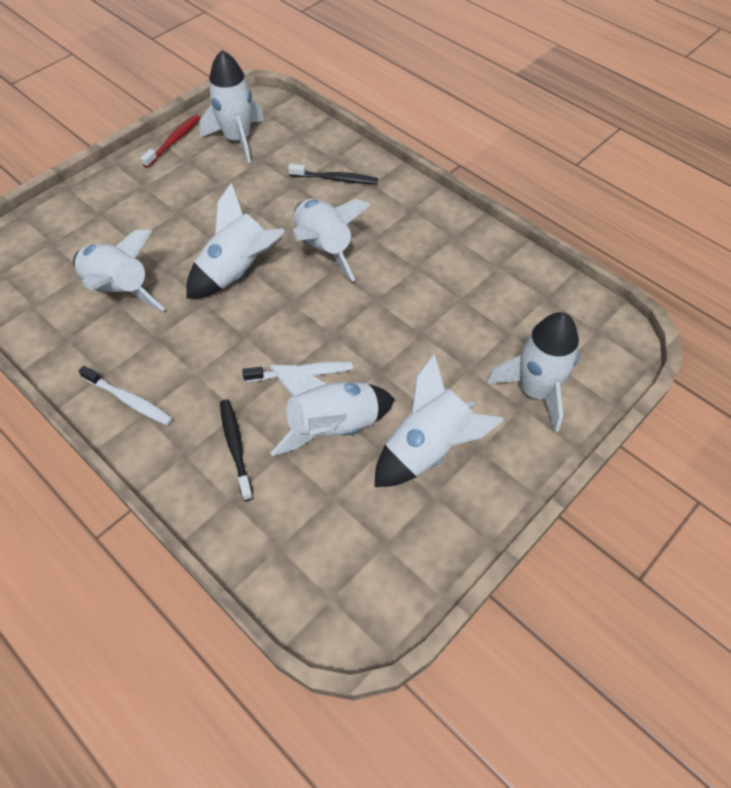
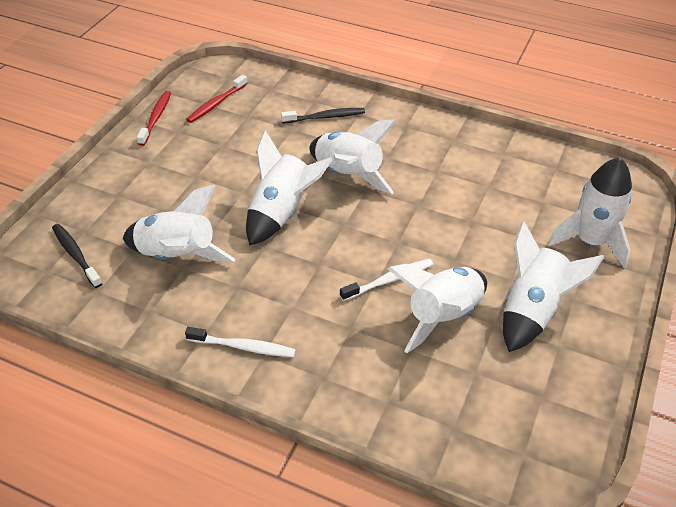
camera: 20 degrees left, 10 degrees down
white rocket [199,50,264,163] -> red toothbrush [186,75,248,123]
black toothbrush [220,399,253,501] -> black toothbrush moved to [52,224,102,288]

